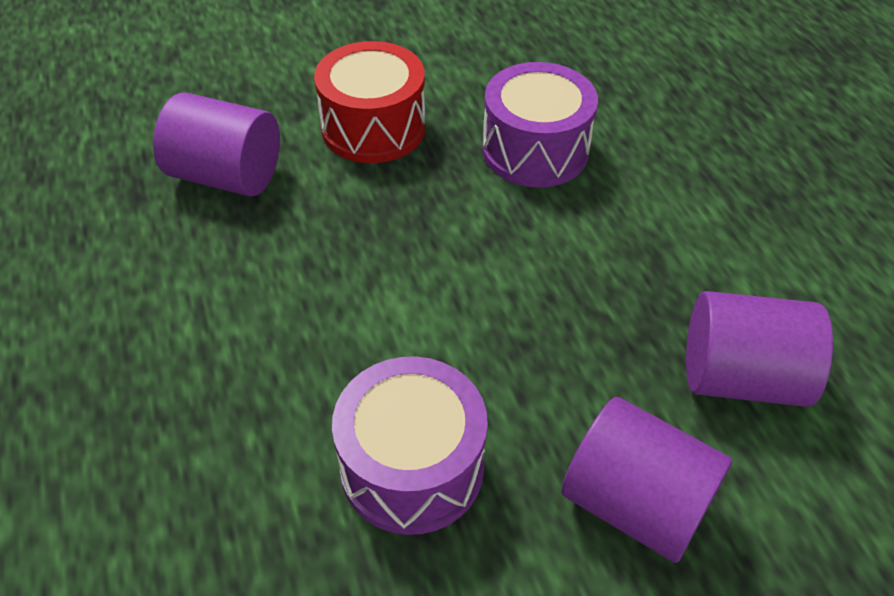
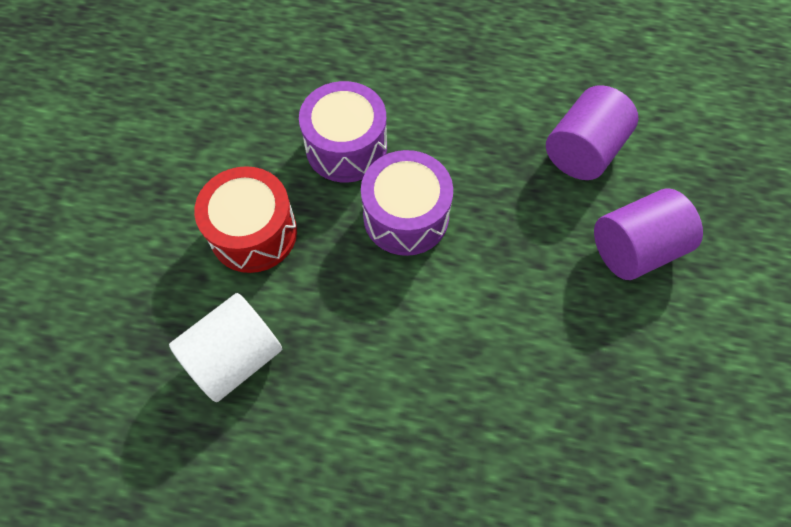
camera: 60 degrees left, 15 degrees up
purple cylinder [153,92,280,197] -> white cylinder [169,293,282,402]
purple drum [332,356,488,535] -> purple drum moved to [361,150,453,256]

